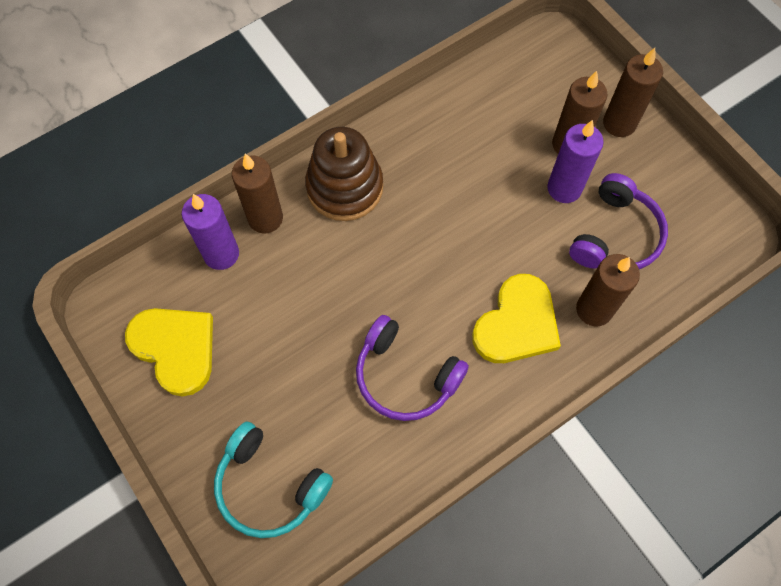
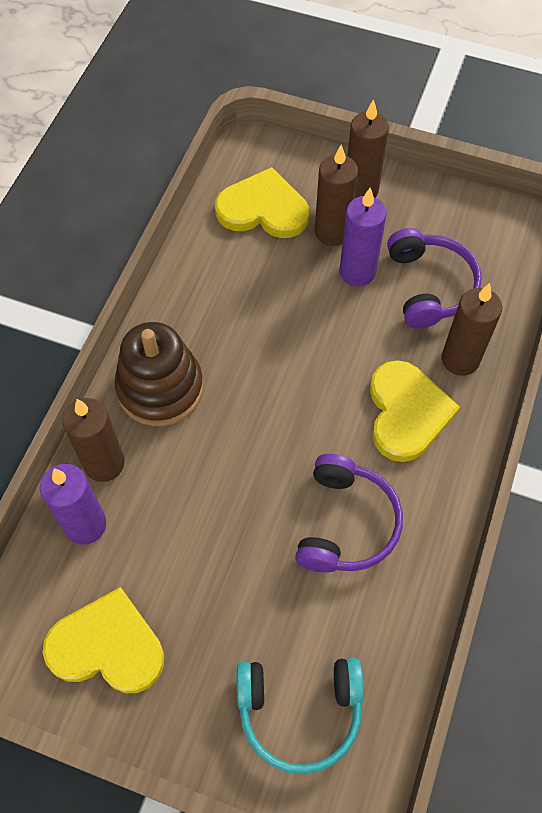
camera: 35 degrees left, 5 degrees down
purple headphones [356,315,469,421] -> purple headphones turned 75 degrees counterclockwise [295,454,403,573]
none -> yellow heart [215,167,309,238]

